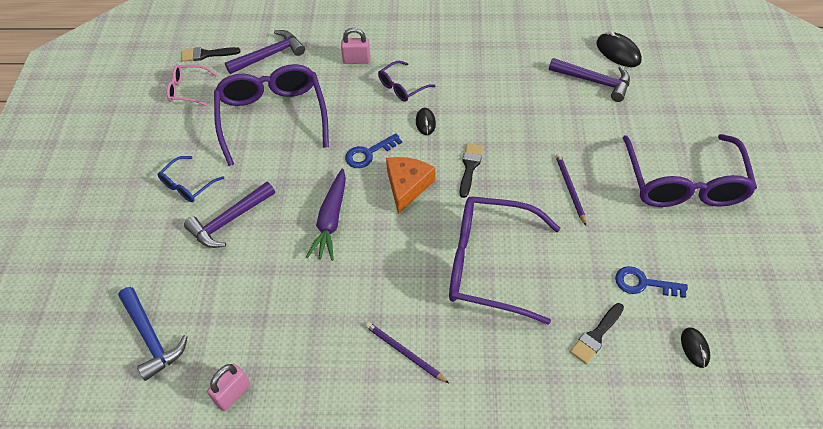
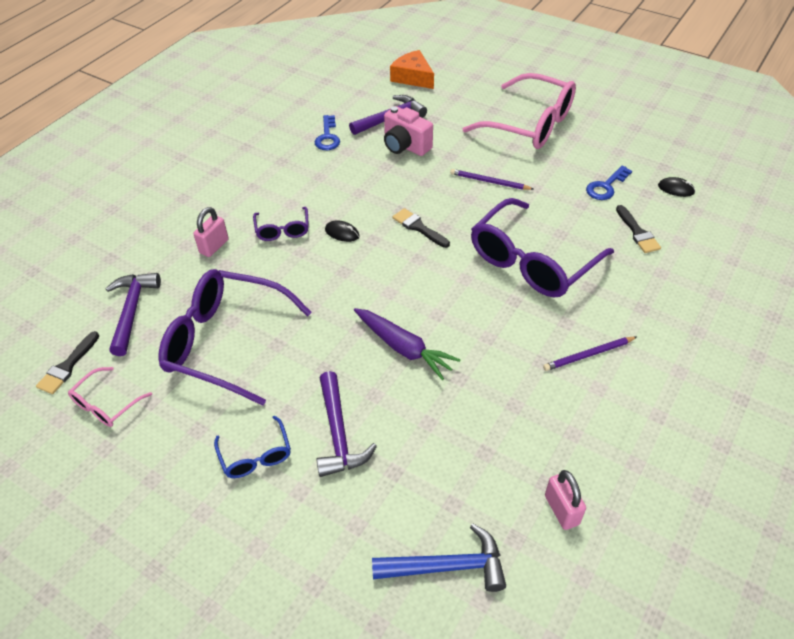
camera: 60 degrees left, 5 degrees down
blue key [345,133,402,168] -> blue key moved to [315,115,340,150]
orange cheese [386,157,435,214] -> orange cheese moved to [390,50,434,89]
black mouse [596,31,642,67] -> none
purple glasses [623,134,757,207] -> pink glasses [463,73,576,149]
none -> pink camera [384,106,433,156]

